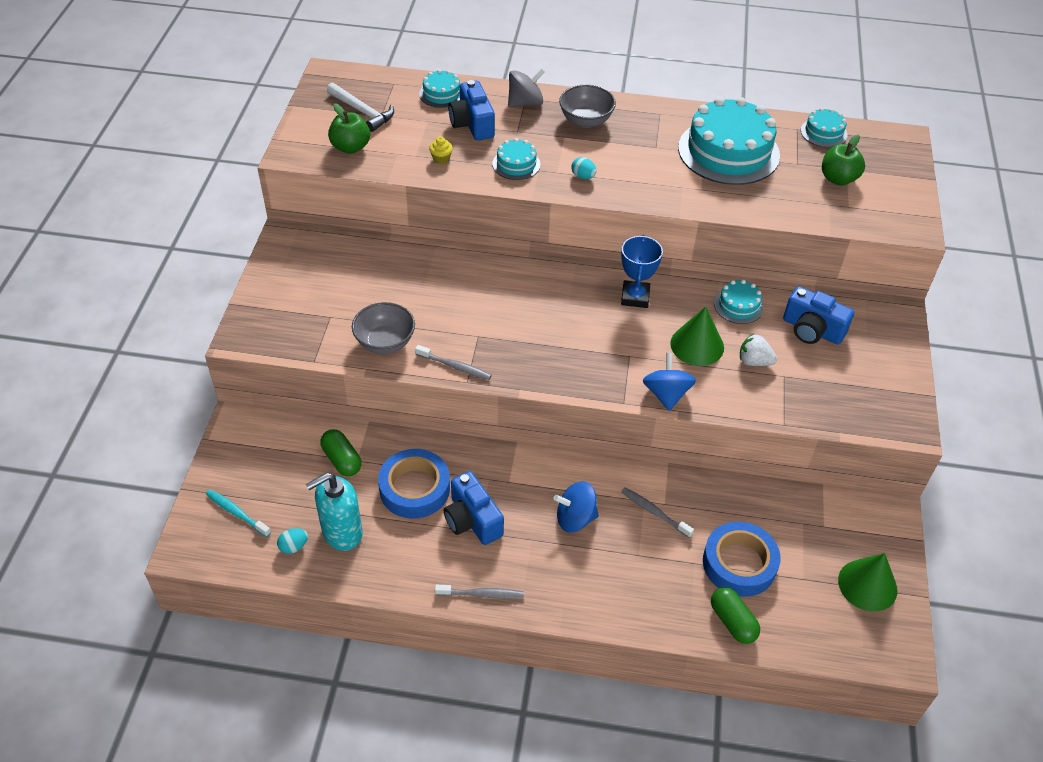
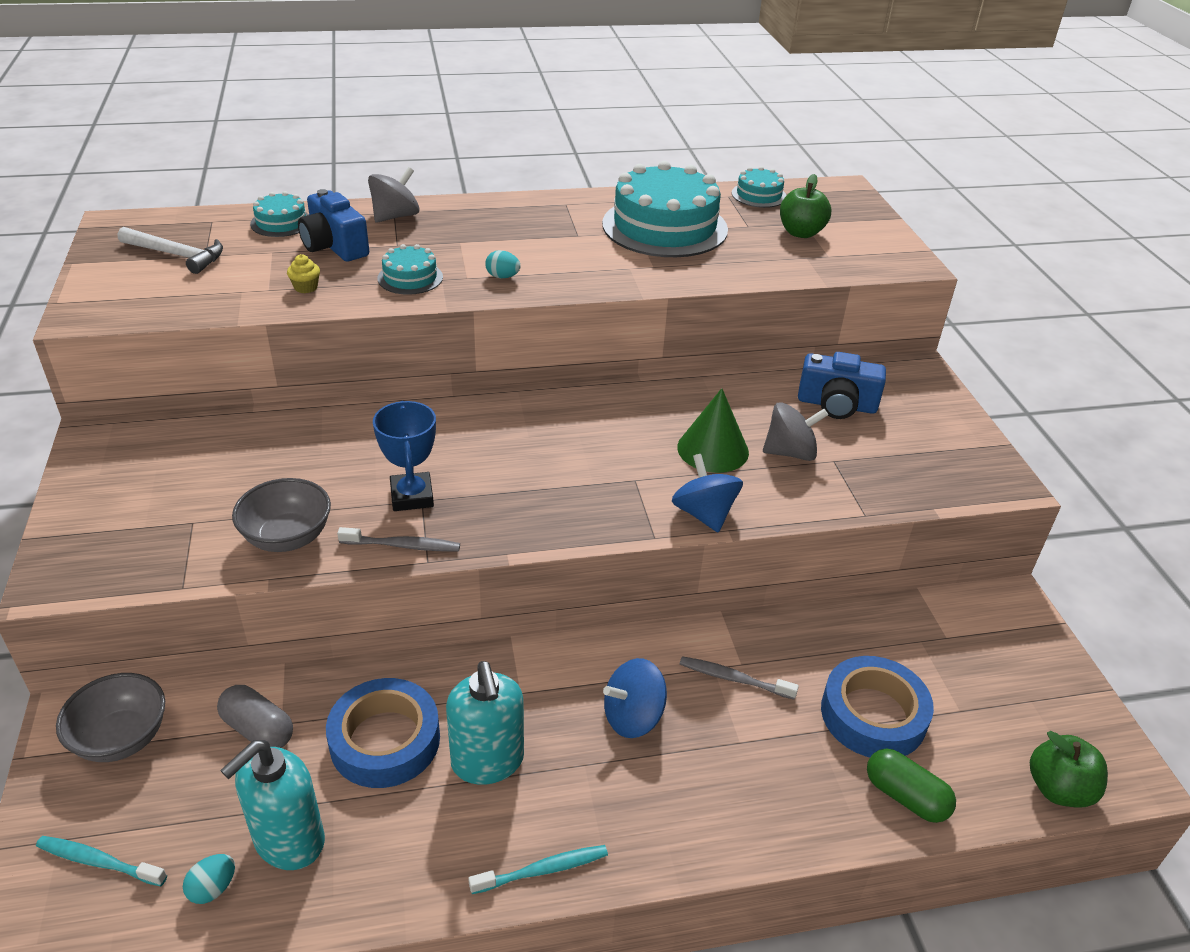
camera: 20 degrees left, 10 degrees down
green capsule [320,429,362,476] -> grey capsule [217,685,293,748]
green apple [328,103,370,154] -> green apple moved to [1030,731,1108,807]
grey toothbrush [435,585,524,599] -> turquoise toothbrush [468,845,608,894]
blue camera [444,471,504,545] -> turquoise soap dispenser [446,661,524,785]
grey bowl [559,85,616,128] -> grey bowl moved to [56,673,165,762]
blue trophy [621,235,663,308] -> blue trophy moved to [373,401,436,511]
turquoise cake [714,279,764,324] -> none
white strawberry [740,334,777,366] -> grey spinning top [763,402,828,461]
green cone [838,553,897,612] -> none

